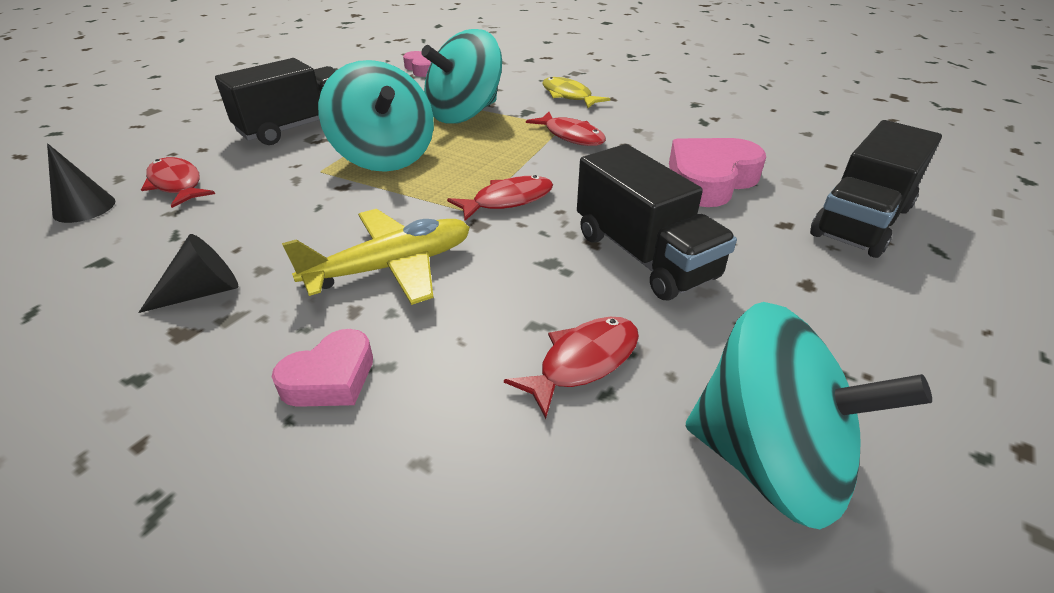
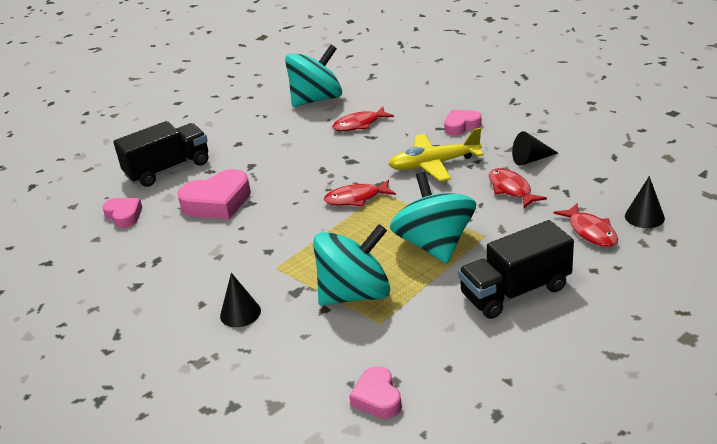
camera: 160 degrees left, 5 degrees down
red fish [526,112,606,146] -> red fish moved to [489,168,547,208]
yellow fish [542,77,610,108] -> black cone [220,273,261,327]
black truck [577,144,737,300] -> none
turquoise spinning top [686,302,932,529] -> turquoise spinning top turned 105 degrees clockwise [285,45,342,107]
none -> pink heart [102,198,142,228]

